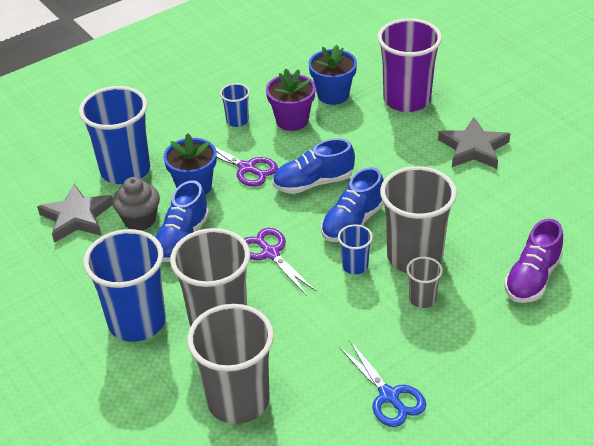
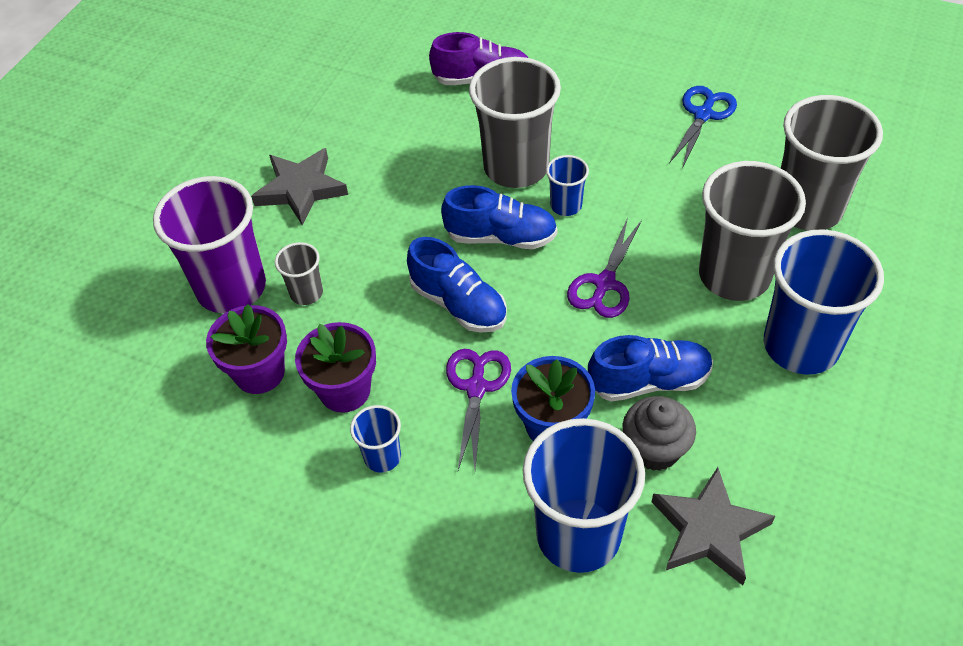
camera: 120 degrees left, 10 degrees up
blue flower pot [308,45,357,105] -> purple flower pot [206,304,287,394]
grey cup [406,257,443,308] -> grey cup moved to [275,242,323,305]

